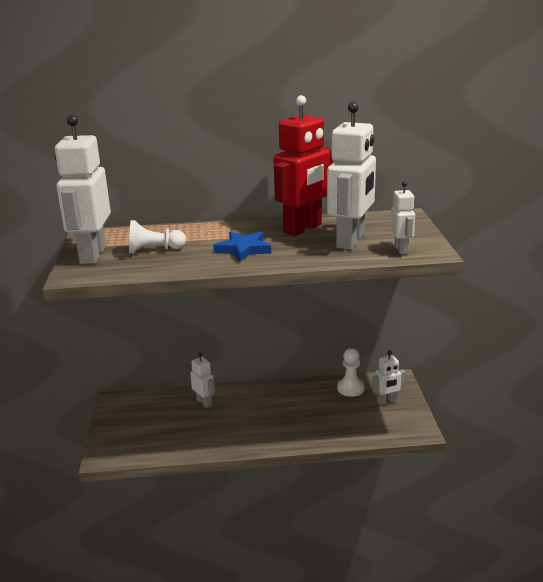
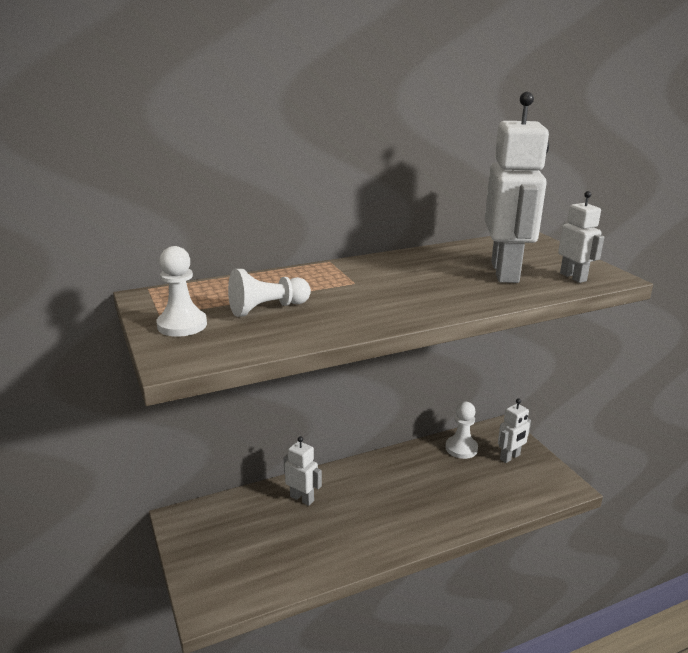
camera: 20 degrees left, 0 degrees up
white robot [55,115,111,264] -> white pawn [156,246,207,337]
blue star [213,232,271,262] -> none
red robot [273,95,333,236] -> none

